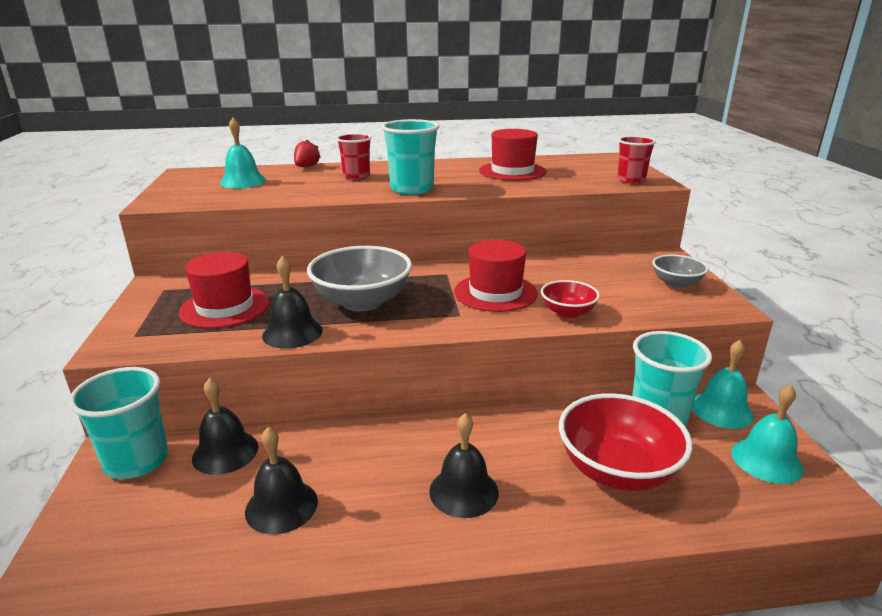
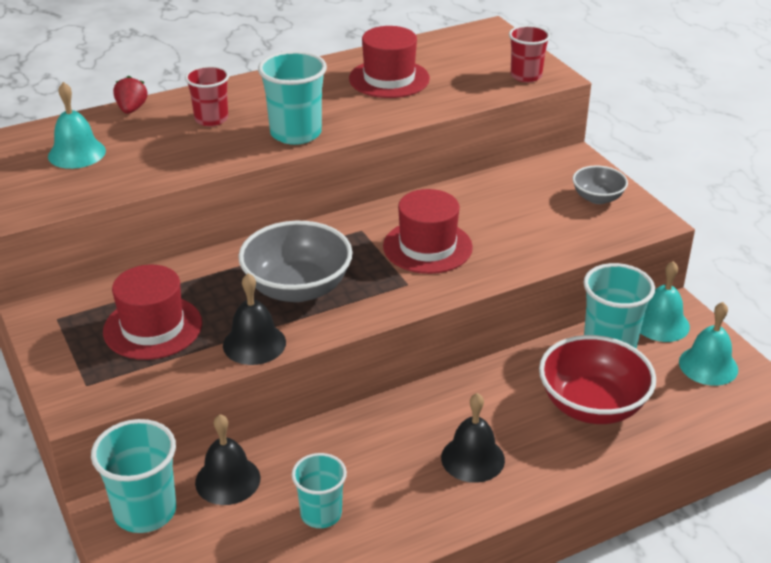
camera: 20 degrees left, 10 degrees up
black bell [245,427,318,534] -> turquoise cup [292,453,347,528]
red bowl [541,280,600,318] -> none

